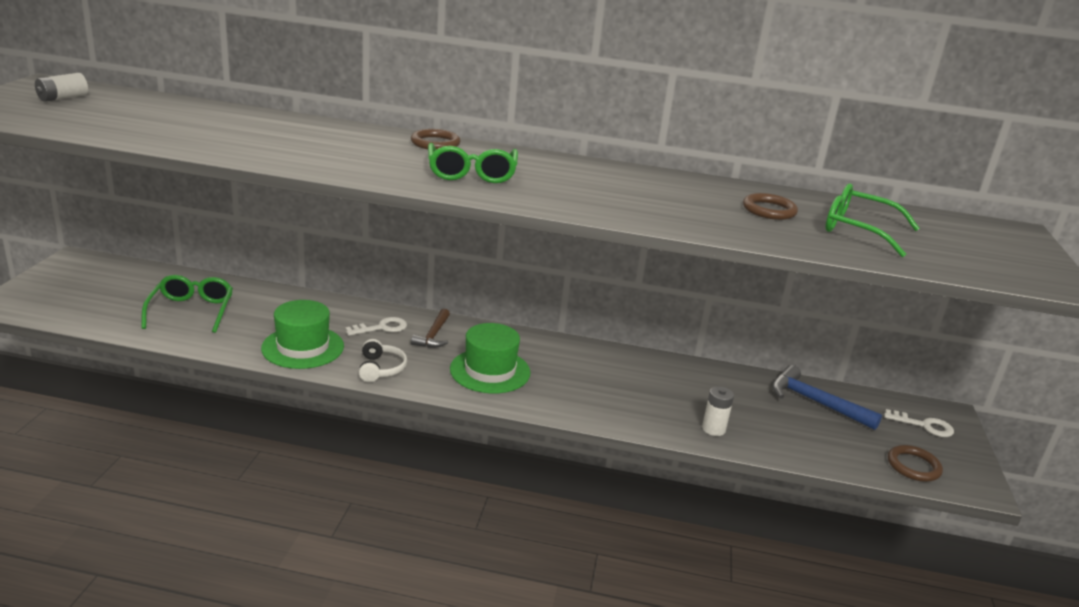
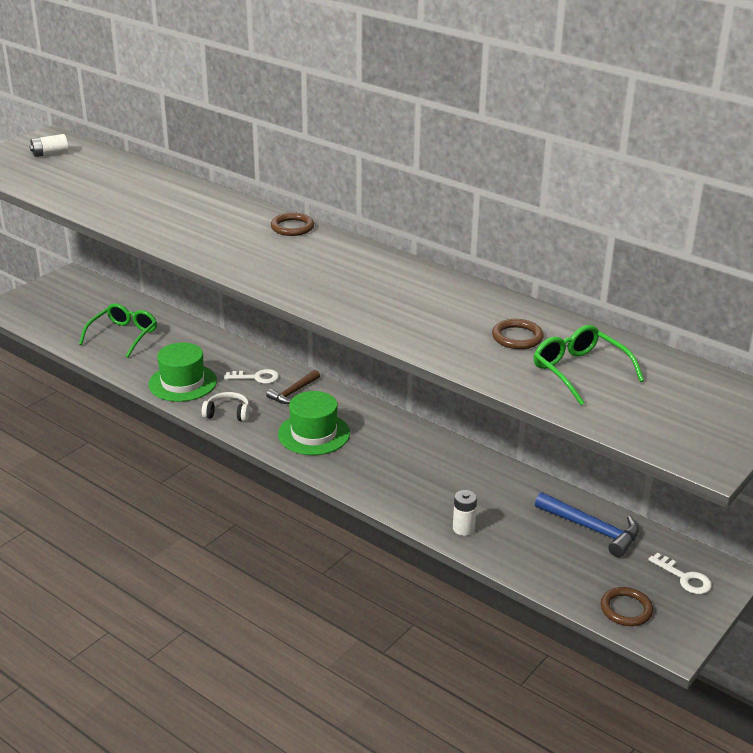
camera: 30 degrees right, 5 degrees up
white headphones [359,339,407,382] -> white headphones turned 105 degrees counterclockwise [202,392,249,421]
green glasses [428,143,518,183] -> none
blue hammer [772,365,882,430] -> blue hammer turned 150 degrees clockwise [535,492,639,557]

